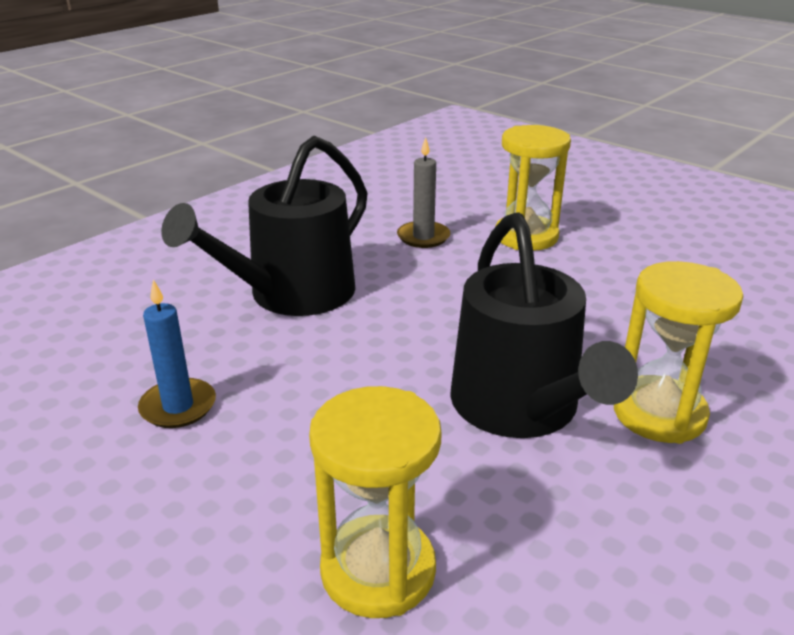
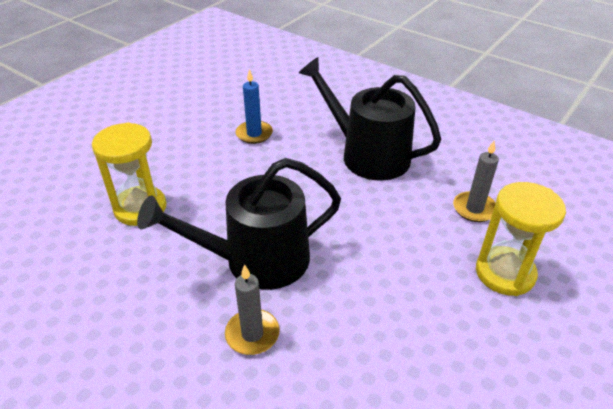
camera: 85 degrees right, 10 degrees up
yellow hourglass [614,261,743,444] -> grey candle [225,264,280,355]

